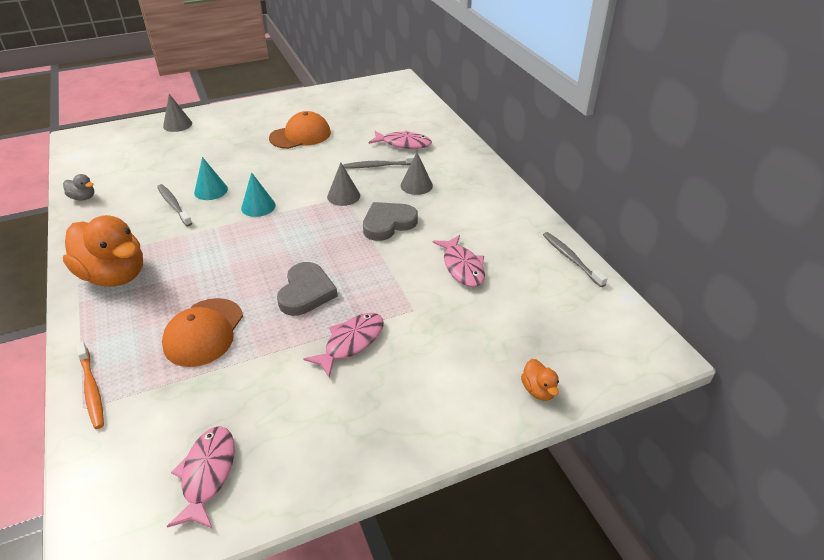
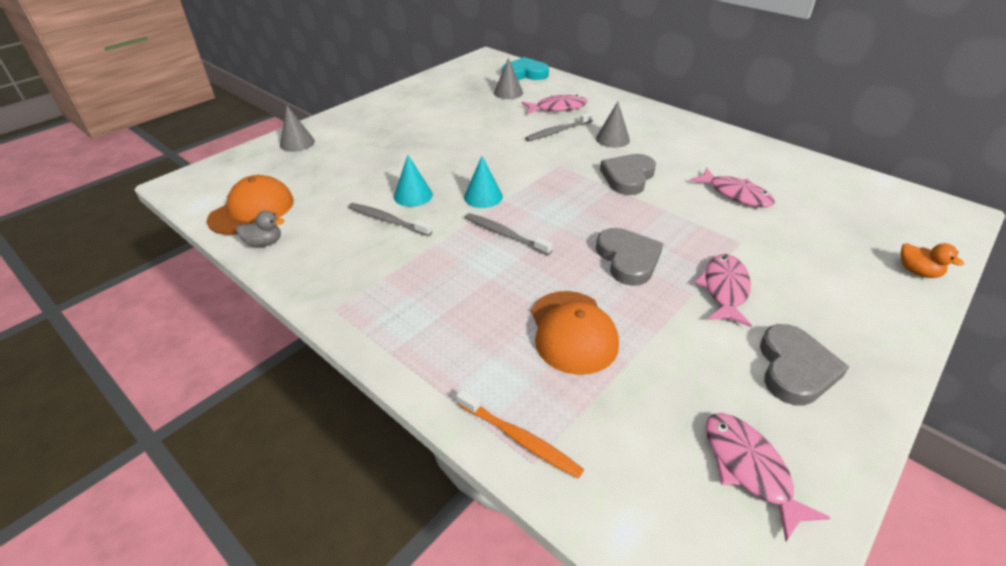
camera: 25 degrees left, 0 degrees up
orange duck [63,215,143,287] -> none
orange cap [269,111,331,149] -> orange cap moved to [207,175,294,235]
grey cone [327,163,360,206] -> grey cone moved to [494,58,523,99]
grey toothbrush [543,232,608,287] -> grey toothbrush moved to [465,213,553,255]
none -> turquoise heart [502,57,549,80]
none -> grey heart [760,324,849,406]

